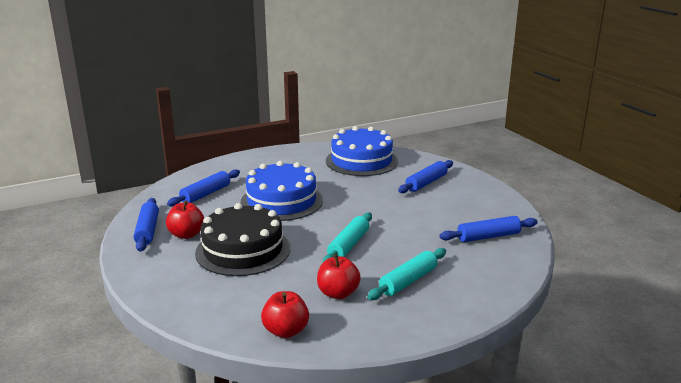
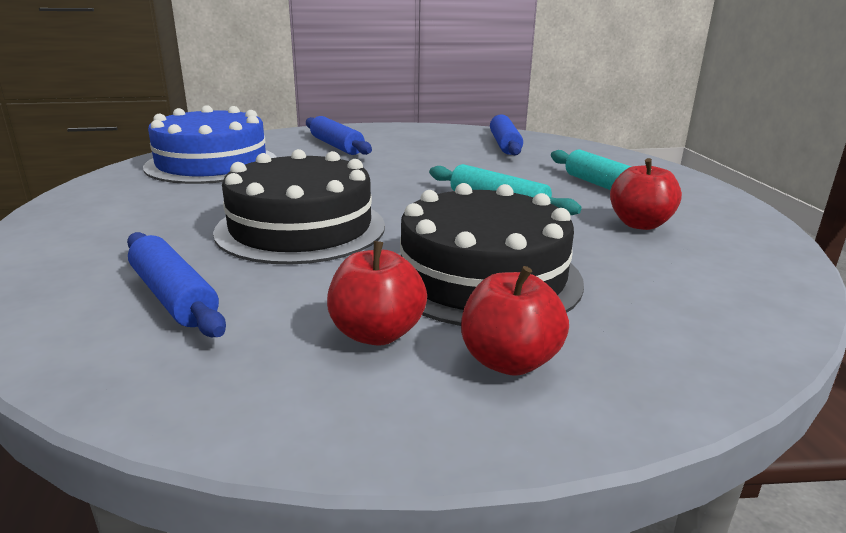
camera: 75 degrees left, 0 degrees up
blue rolling pin [133,198,159,252] -> none
blue cake [240,161,323,221] -> black cake [213,149,385,264]
red apple [261,291,309,338] -> red apple moved to [461,266,569,376]

